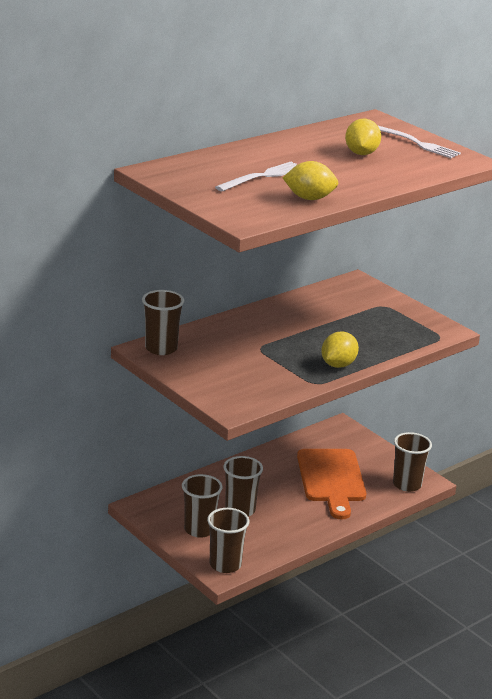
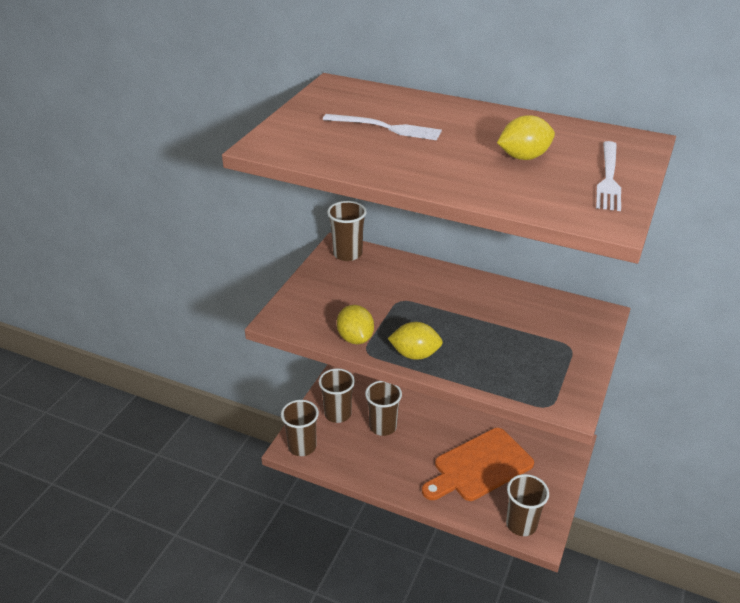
camera: 65 degrees right, 10 degrees up
yellow lemon [283,161,339,200] -> yellow lemon moved to [337,305,374,344]

